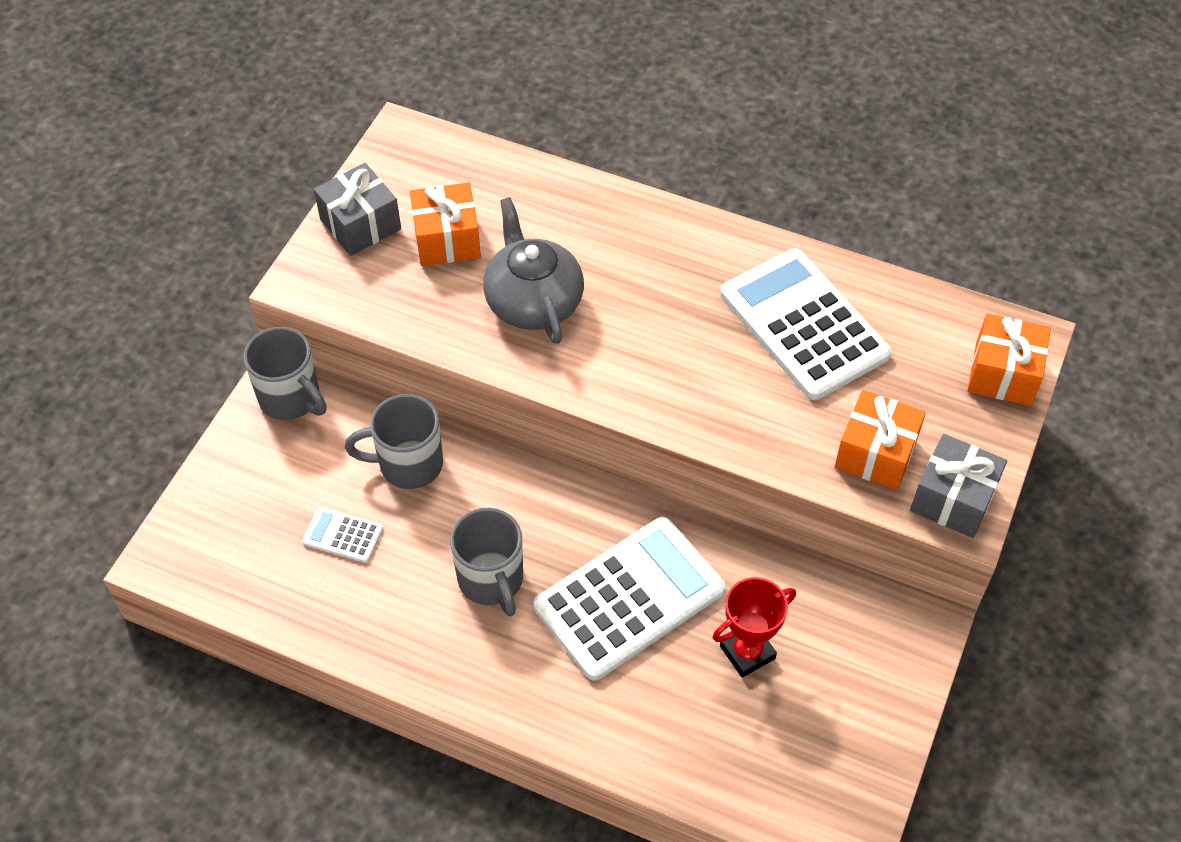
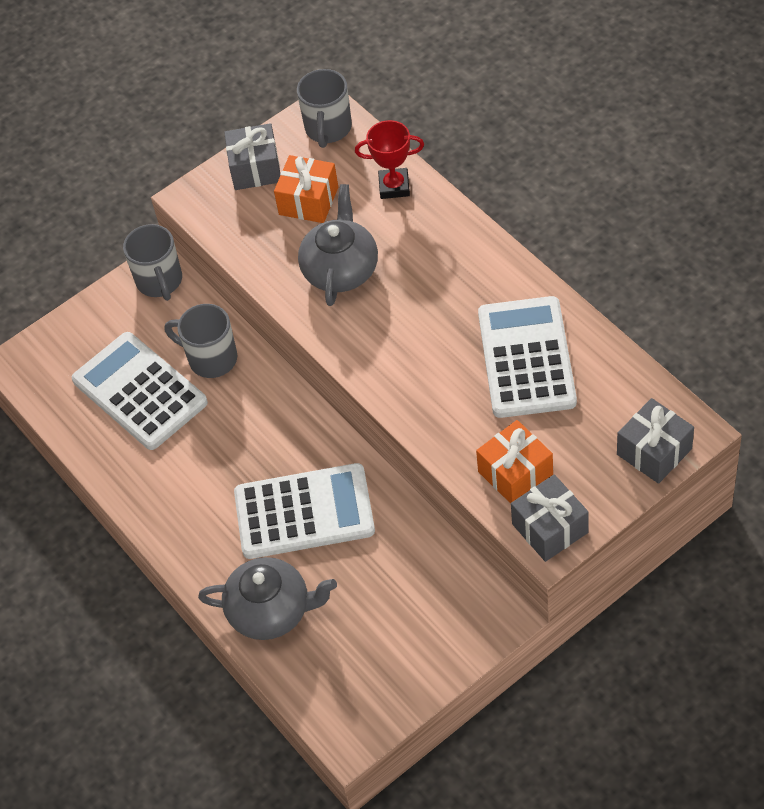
camera: 35 degrees right, 0 degrees up
white calculator [302,507,383,563] -> white calculator [72,332,208,450], size x2.33
grey mug [450,508,523,617] -> grey mug moved to [297,69,352,148]
red trophy [712,577,796,678] -> red trophy moved to [355,120,424,199]
orange gift [968,313,1051,406] -> grey gift [617,398,694,484]
none -> grey teapot [198,557,337,640]

